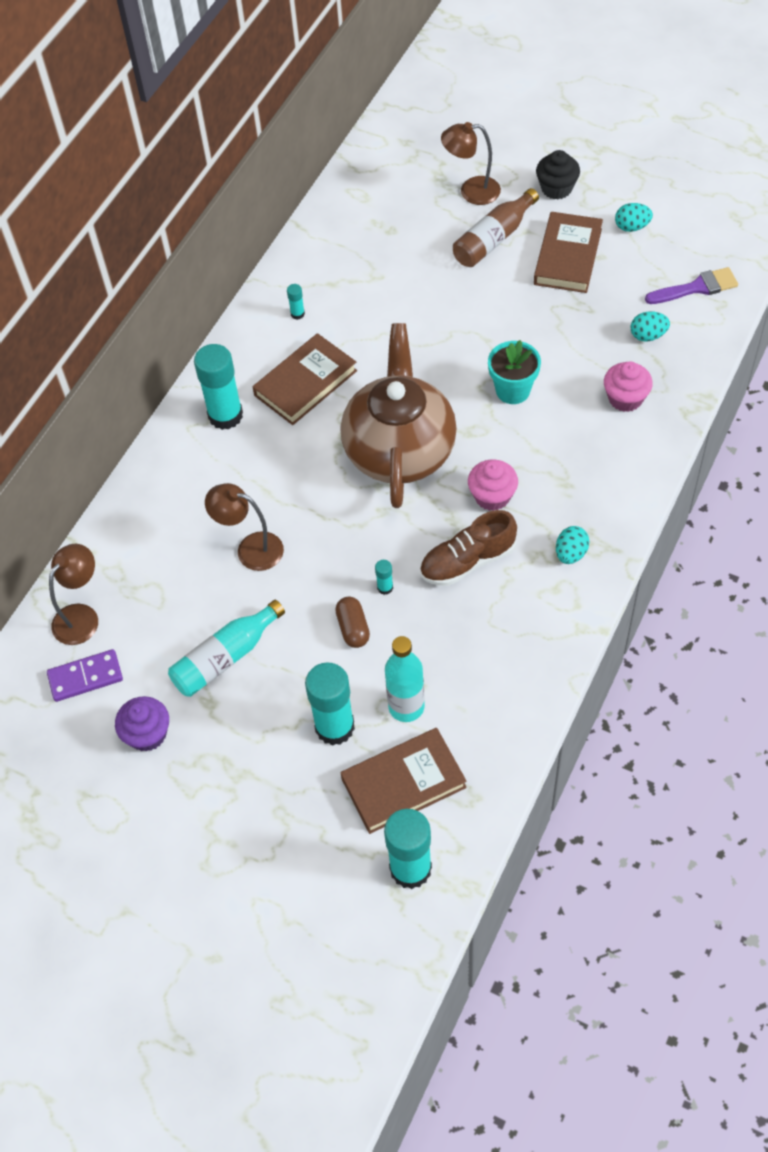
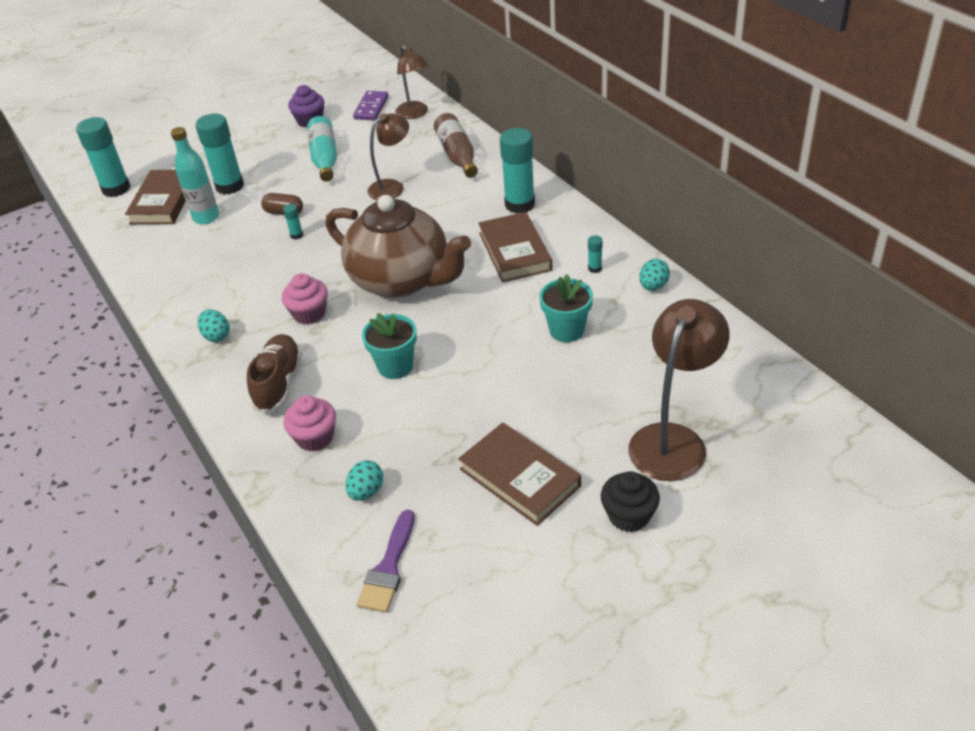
camera: 120 degrees right, 15 degrees down
brown shoe [420,510,517,586] -> brown shoe moved to [247,334,302,415]
brown lamp [441,122,501,205] -> brown lamp [629,299,729,481], size x1.54
brown bottle [453,188,539,267] -> brown bottle moved to [434,113,478,178]
turquoise egg [615,203,653,232] -> turquoise egg moved to [639,259,670,291]
none -> turquoise flower pot [539,274,593,342]

